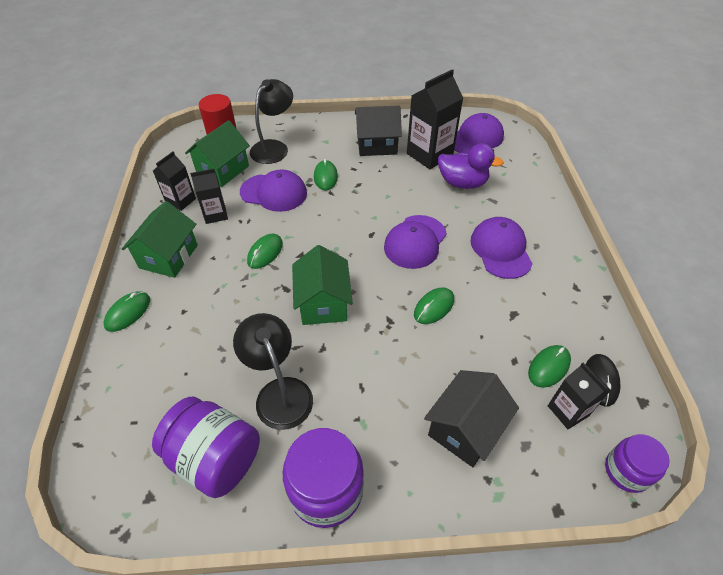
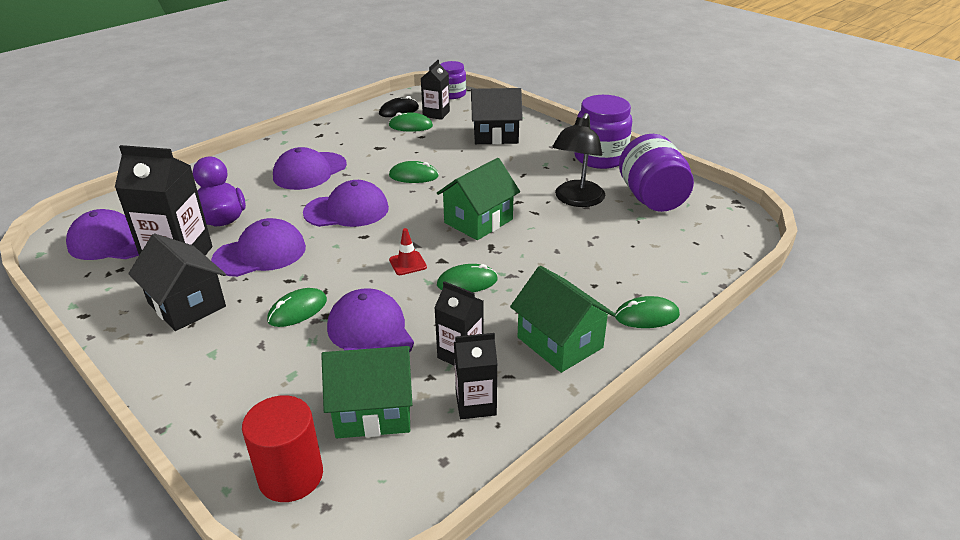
camera: 130 degrees left, 15 degrees down
green house [122,201,198,278] -> green house turned 75 degrees clockwise [510,266,616,373]
black lamp [250,79,293,164] -> none
none -> purple cap [211,218,306,277]
none -> red traffic cone [389,228,427,275]

